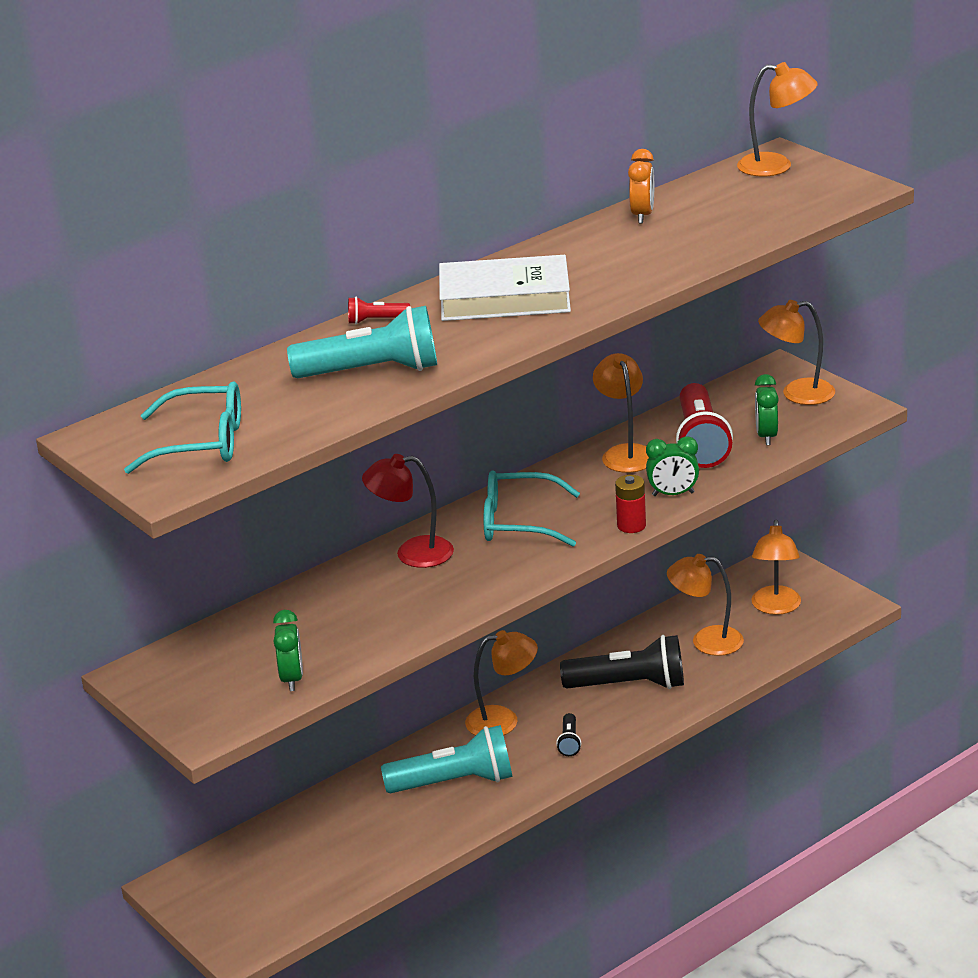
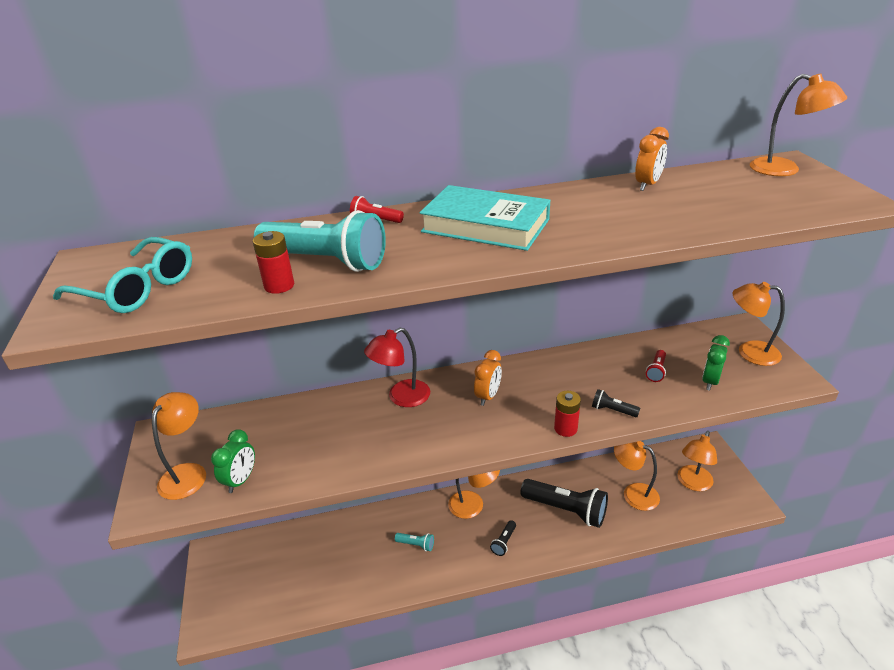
camera: 25 degrees right, 5 degrees up
red lamp [362,454,454,568] -> red lamp turned 60 degrees counterclockwise [364,328,430,407]
turquoise flashlight [381,725,512,793] -> turquoise flashlight [395,533,434,551], size x0.44
white book [439,255,571,321] -> turquoise book [420,185,551,251]
turquoise glasses [484,470,580,547] -> orange clock [474,350,502,406]
orange lamp [593,353,649,473] -> orange lamp moved to [152,392,206,500]
green clock [646,436,699,496] -> black flashlight [592,389,640,417]
red flashlight [676,383,733,468] -> red flashlight [646,350,666,382], size x0.44
none -> red battery [253,231,294,294]

